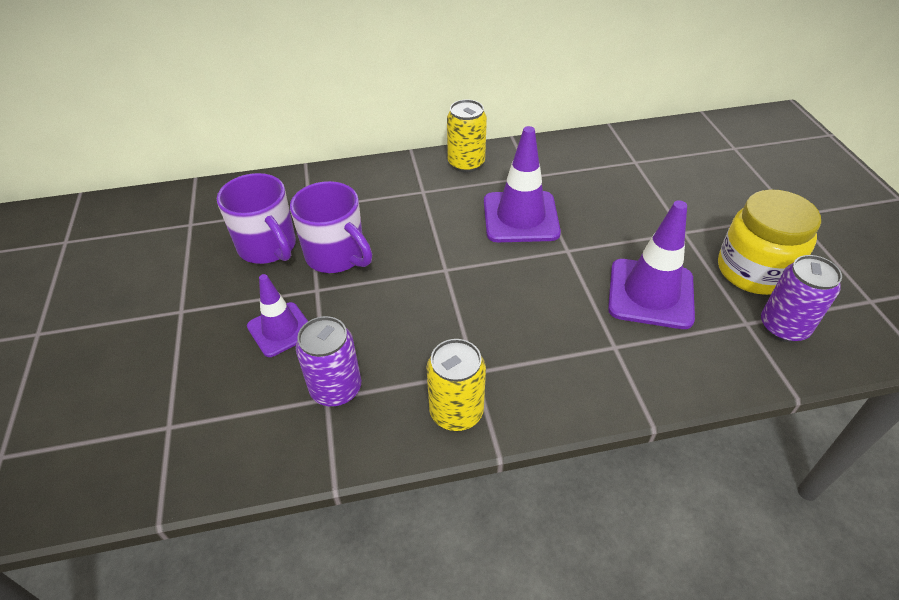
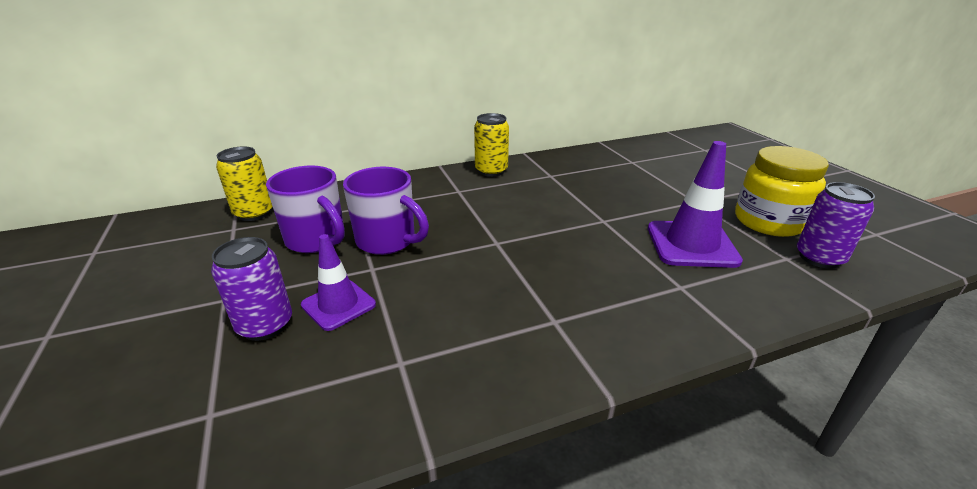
camera: 10 degrees left, 15 degrees down
purple can [296,316,361,407] -> purple can moved to [211,237,292,341]
yellow can [427,339,486,431] -> yellow can moved to [216,146,273,221]
purple traffic cone [484,126,561,242] -> none

